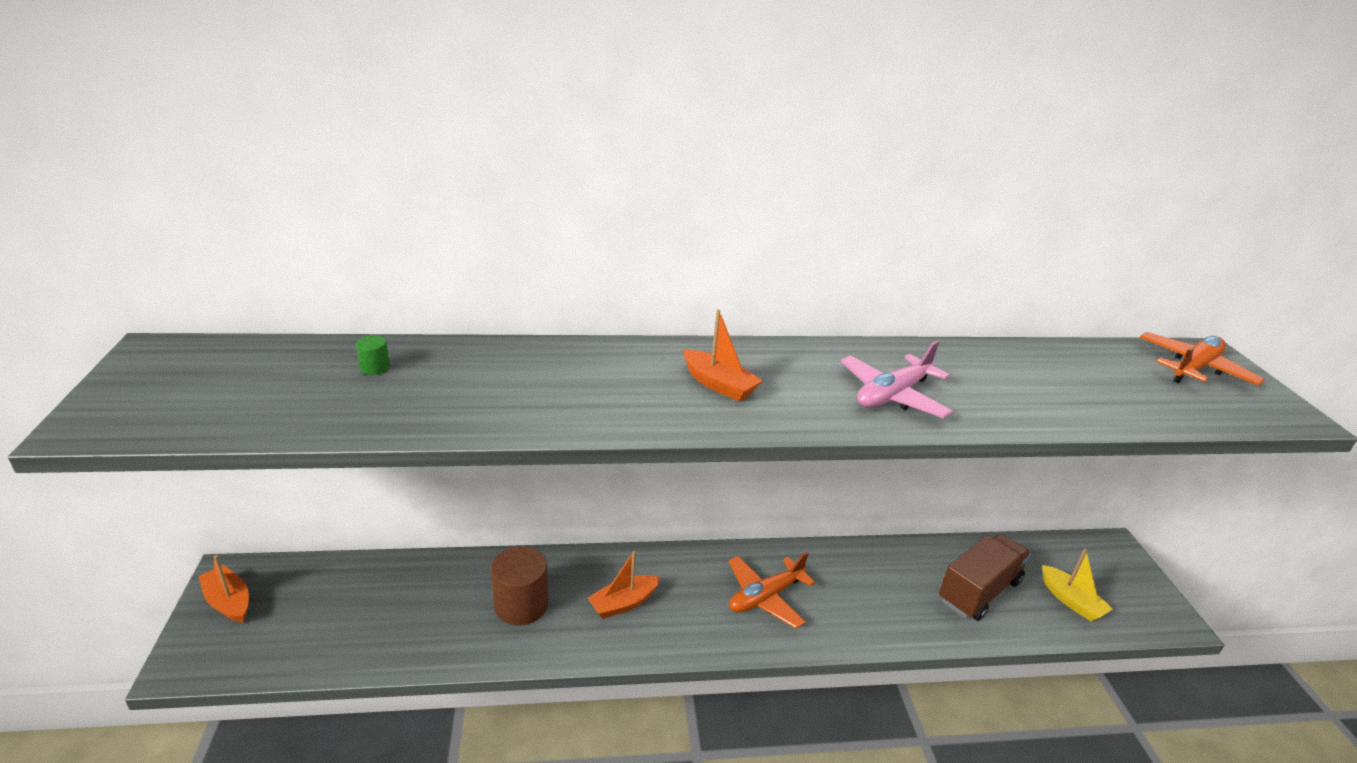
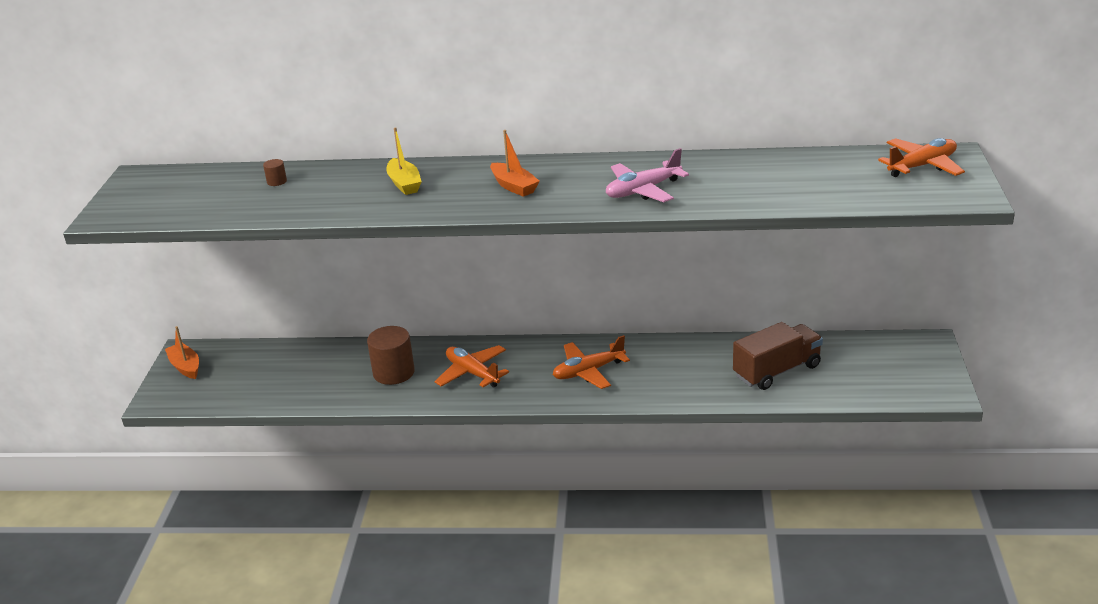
camera: 15 degrees right, 0 degrees up
green cylinder [356,335,390,375] -> brown cylinder [263,159,287,186]
orange boat [588,551,660,619] -> orange plane [434,345,509,388]
yellow boat [1042,548,1113,621] -> yellow boat moved to [386,127,422,195]

